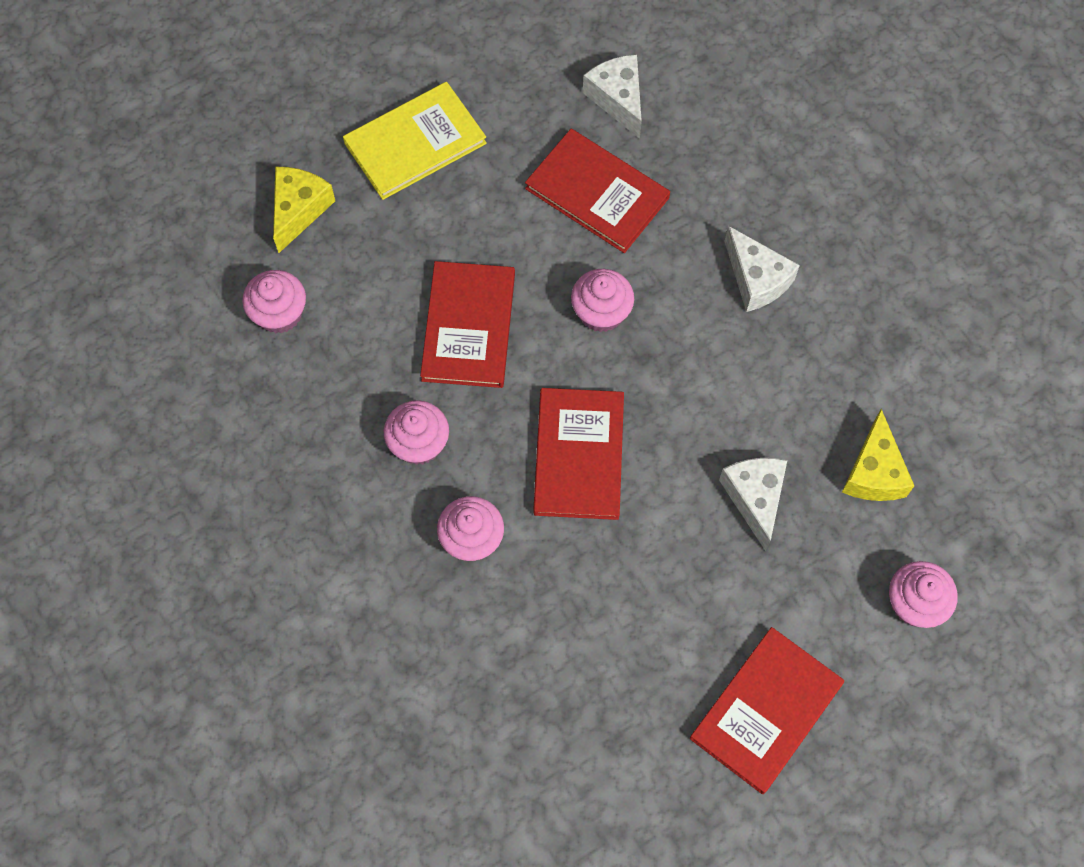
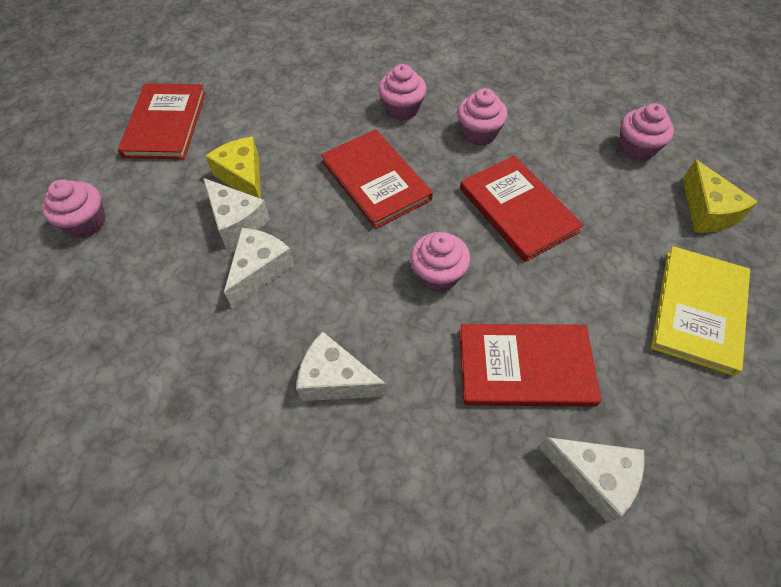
camera: 145 degrees right, 10 degrees down
yellow cheese [842,409,914,501] -> yellow cheese moved to [205,137,261,199]
none -> white cheese [224,228,295,308]

